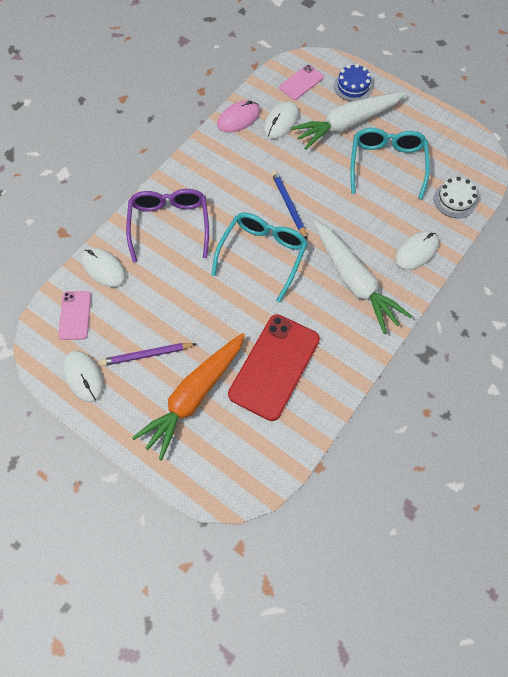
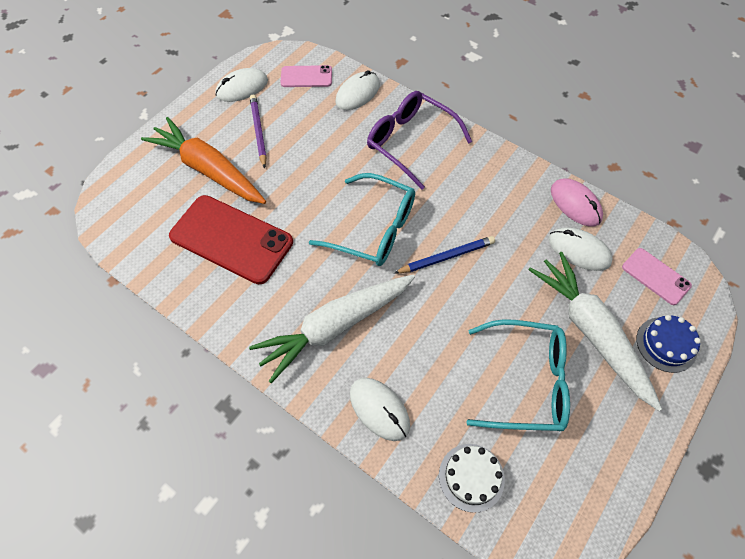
camera: 90 degrees right, 5 degrees down
purple glasses [126,189,209,263] -> purple glasses turned 135 degrees counterclockwise [367,91,472,190]

